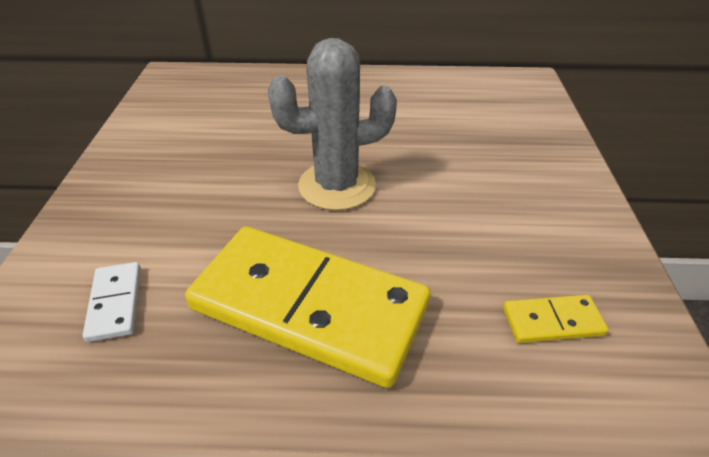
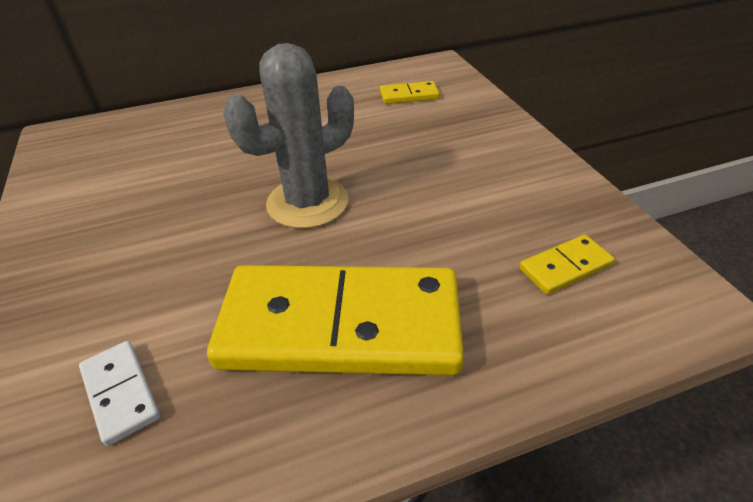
camera: 20 degrees left, 0 degrees up
none -> yellow domino [380,81,440,104]

